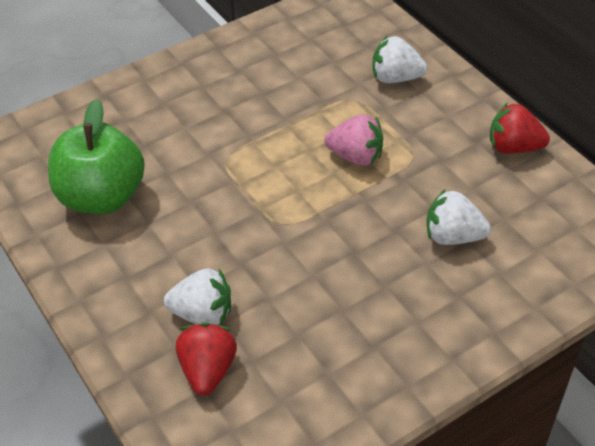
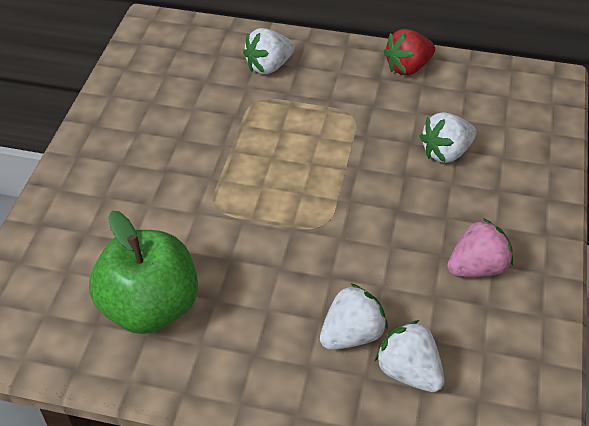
camera: 45 degrees left, 0 degrees up
red strawberry [176,323,237,396] -> white strawberry [375,320,445,392]
pink strawberry [324,115,383,166] -> pink strawberry moved to [447,218,513,277]

